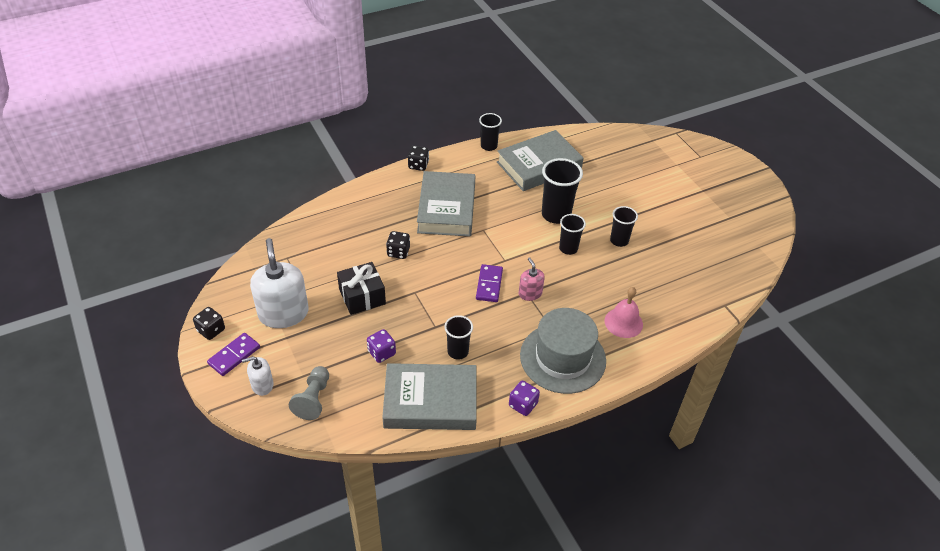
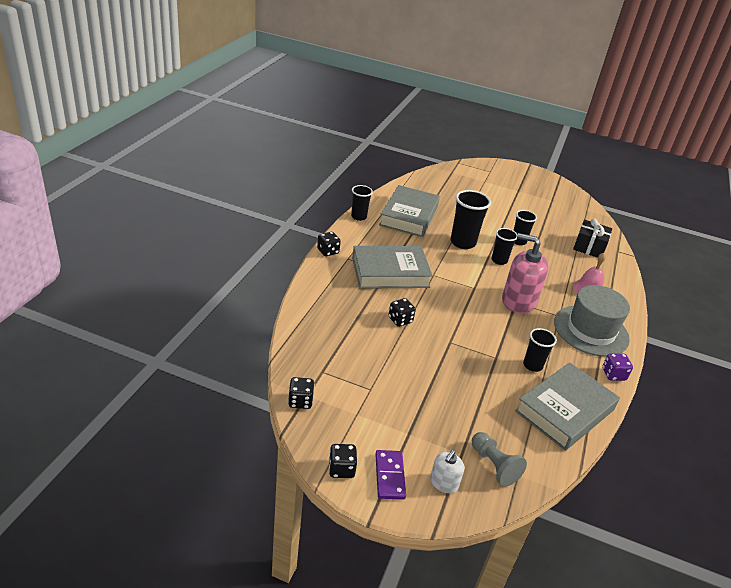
camera: 45 degrees left, 10 degrees down
white soap dispenser [250,238,309,328] -> none
black gift [337,262,386,315] -> black gift moved to [573,219,612,258]
purple dice [367,329,396,363] -> none
grey book [417,171,475,237] -> grey book turned 60 degrees counterclockwise [352,246,433,289]
purple domino [476,264,503,302] -> none
pink soap dispenser [519,257,545,301] -> pink soap dispenser [502,233,549,313], size x1.97
none -> black dice [288,377,315,409]

